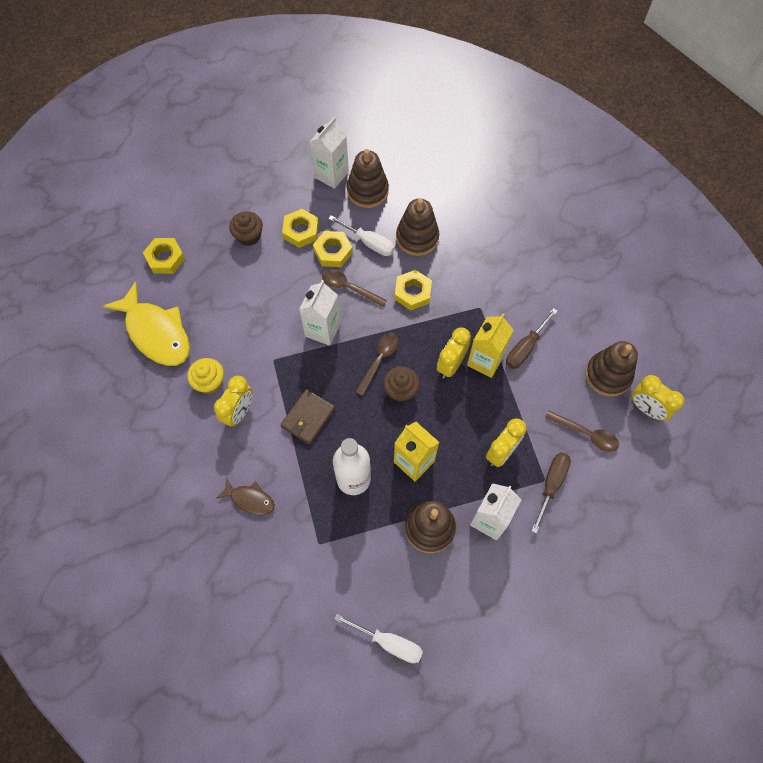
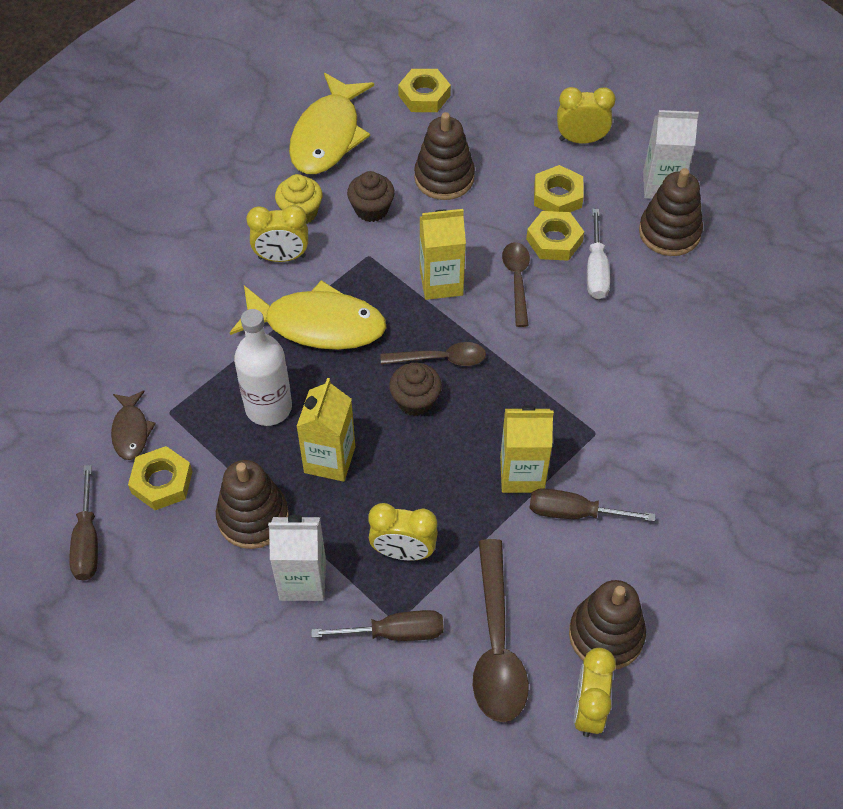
camera: 60 degrees right, 10 degrees down
brown fish [216,478,275,516] -> brown fish moved to [111,390,156,460]
brown cupcake [229,211,263,246] -> brown cupcake moved to [347,171,395,222]
brown wallet [280,389,335,445] -> yellow fish [230,280,386,350]
white carton [299,280,341,346] -> yellow carton [420,209,466,300]
white screwdriver [334,614,423,663] -> brown screwdriver [69,465,98,581]
yellow nut [395,270,432,310] -> yellow nut moved to [128,446,193,510]
brown stacking toy [396,198,439,256] -> brown stacking toy moved to [414,112,475,200]
yellow clock [437,327,471,379] -> yellow clock moved to [557,87,616,144]
brown spoon [545,411,619,452] -> brown spoon [473,539,529,722], size x1.64

